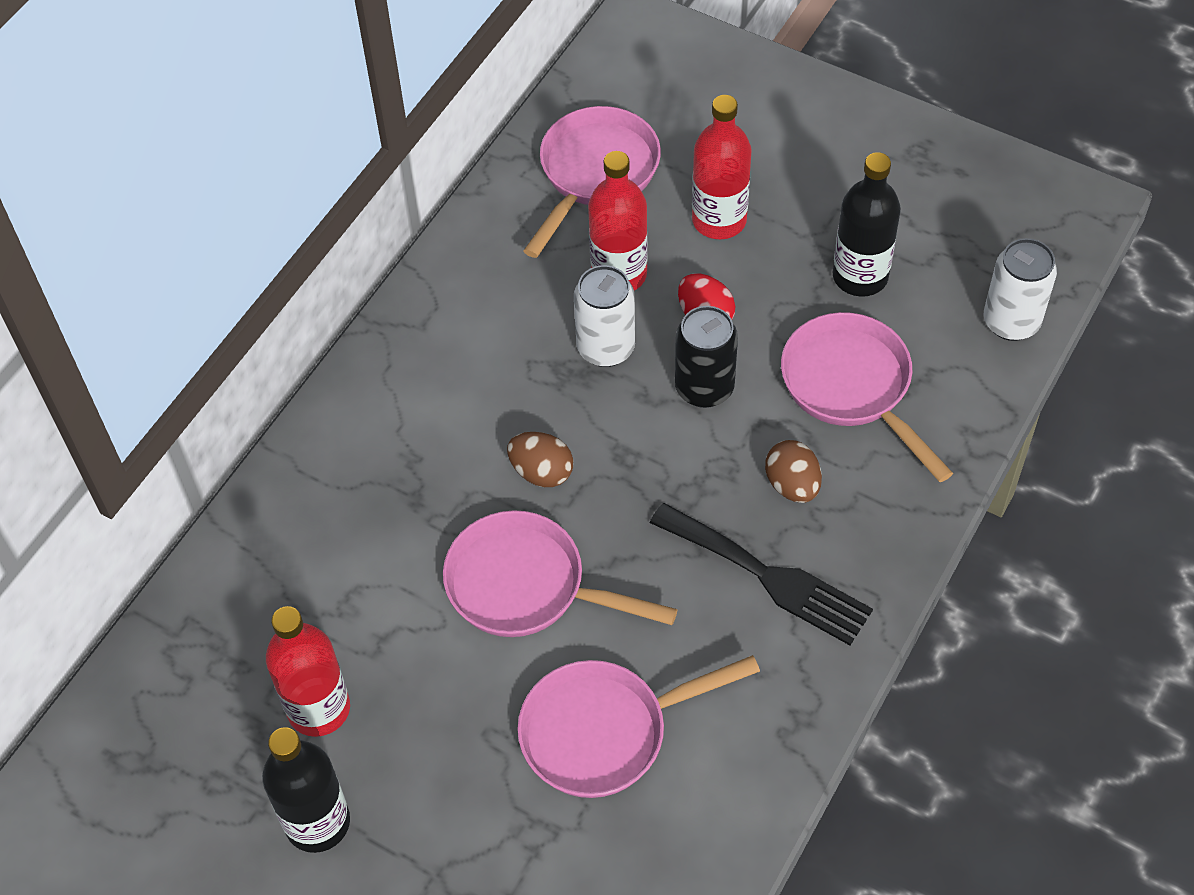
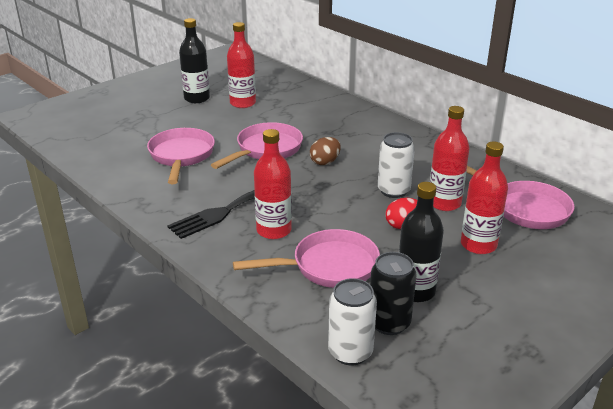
camera: 105 degrees right, 25 degrees down
black can [675,306,738,408] -> black can moved to [370,252,416,335]
brown egg [765,440,822,503] -> red bottle [254,129,292,239]

